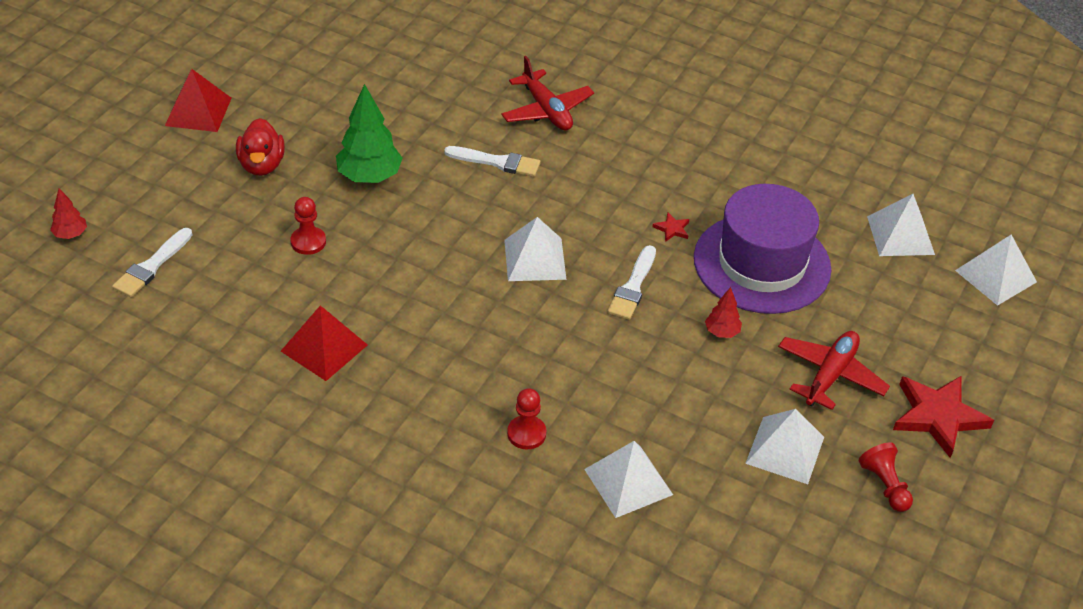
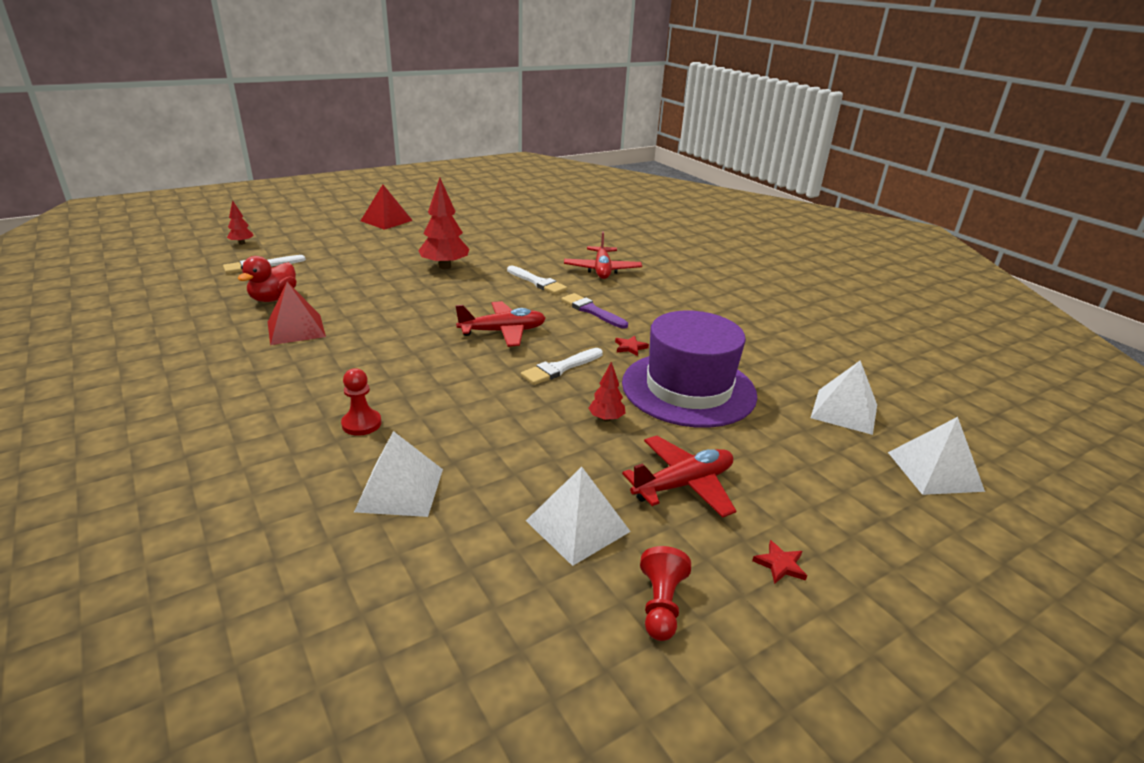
camera: 30 degrees right, 15 degrees down
red duck [236,118,285,176] -> red duck moved to [237,256,297,302]
red pawn [290,197,326,255] -> none
green tree [336,84,403,183] -> red tree [418,178,469,269]
white pyramid [504,217,567,281] -> red plane [455,301,546,347]
red star [893,376,994,458] -> red star [752,540,807,584], size x0.42
none -> purple brush [561,293,628,329]

